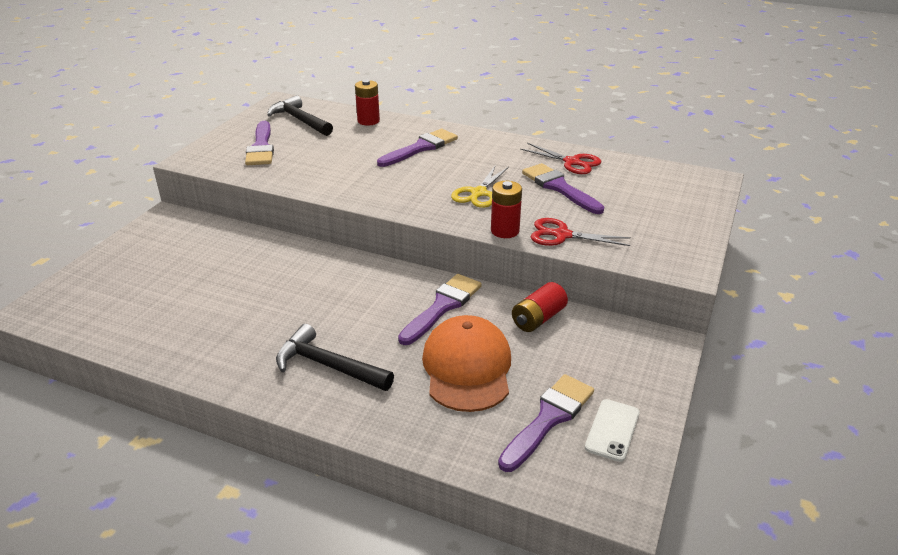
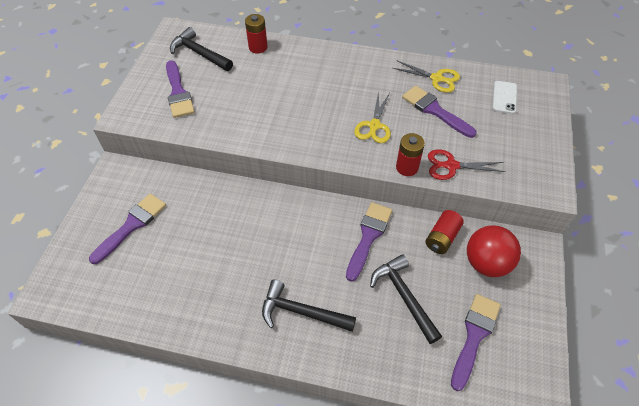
camera: 10 degrees left, 20 degrees up
purple brush [377,129,458,167] -> purple brush moved to [89,193,166,264]
orange cap [422,315,511,412] -> black hammer [370,254,442,344]
red scissors [520,143,601,174] -> yellow scissors [393,61,460,93]
white phone [585,399,640,462] -> white phone moved to [493,81,517,114]
none -> red ball [467,225,521,277]

